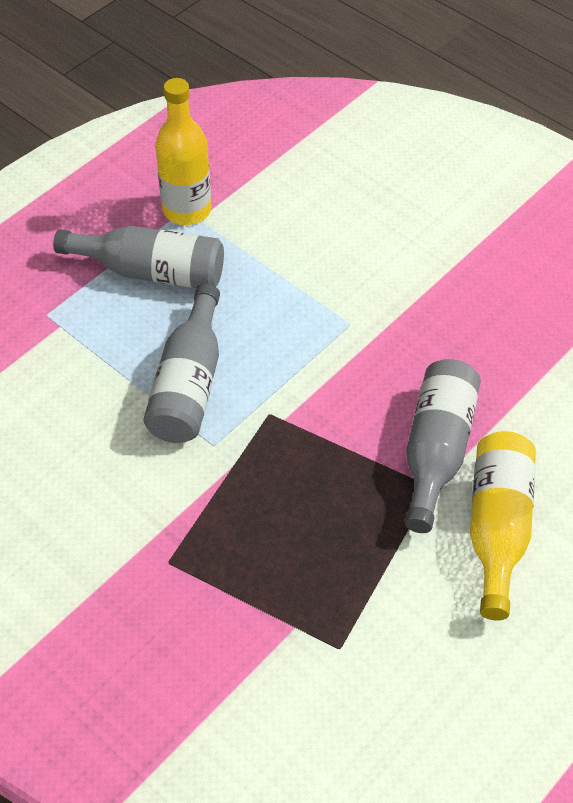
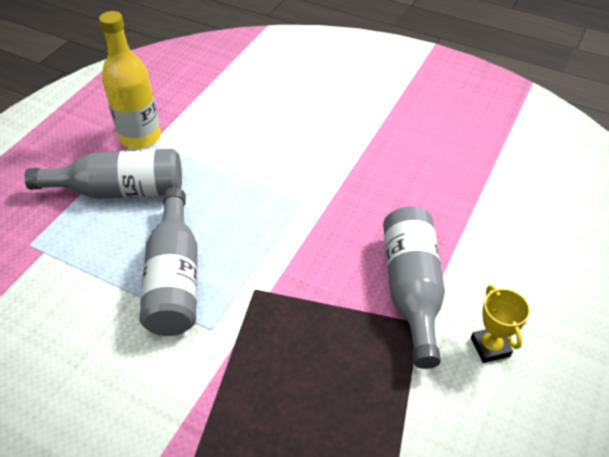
camera: 15 degrees left, 5 degrees down
yellow bottle [470,431,536,621] -> yellow trophy [471,285,530,363]

